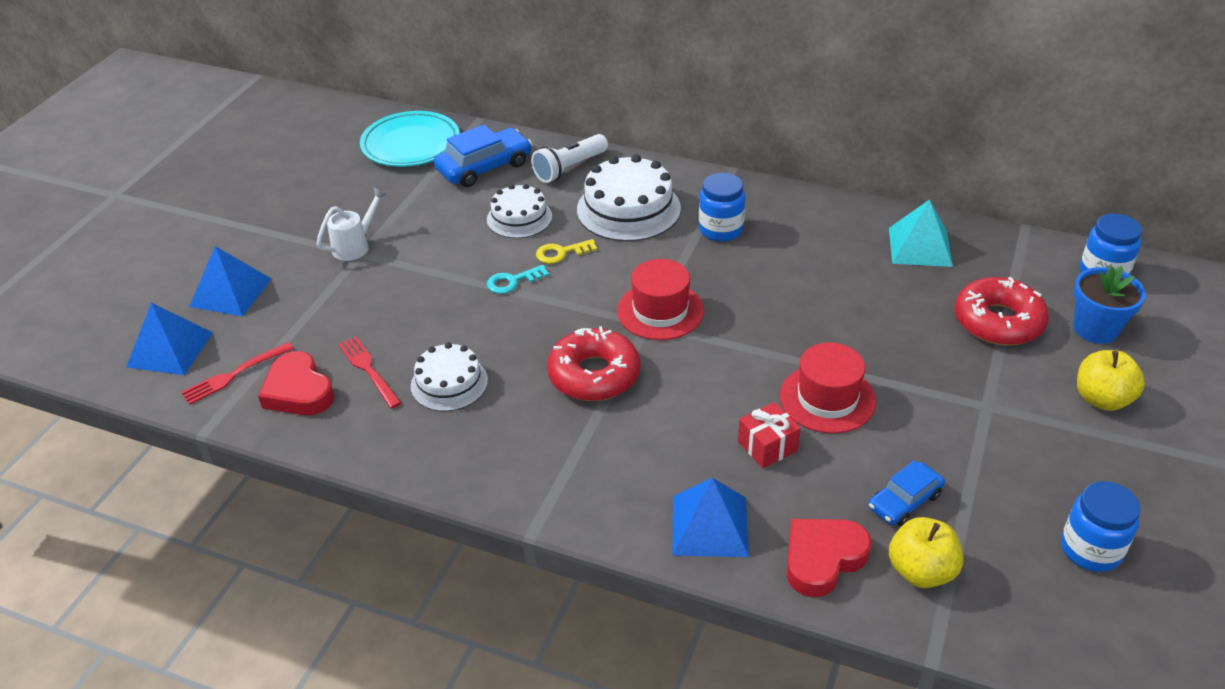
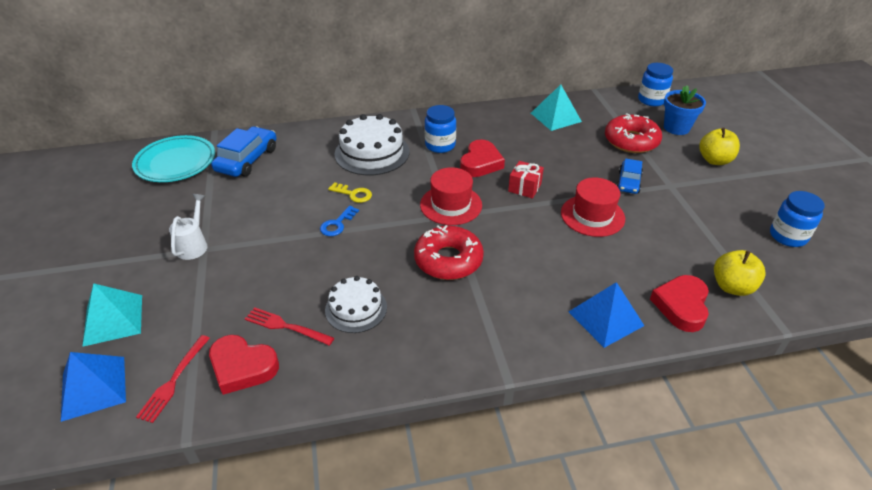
camera: 35 degrees left, 0 degrees up
blue pyramid [189,246,271,317] -> turquoise pyramid [82,283,142,347]
white cake [487,184,552,238] -> none
turquoise key [487,265,549,294] -> blue key [320,206,359,236]
white flashlight [531,134,608,183] -> none
yellow key [536,239,597,264] -> yellow key turned 105 degrees counterclockwise [328,182,372,203]
red gift [738,402,801,468] -> red gift moved to [508,161,544,199]
blue car [868,460,945,526] -> blue car moved to [617,158,643,194]
none -> red heart [460,140,505,177]

